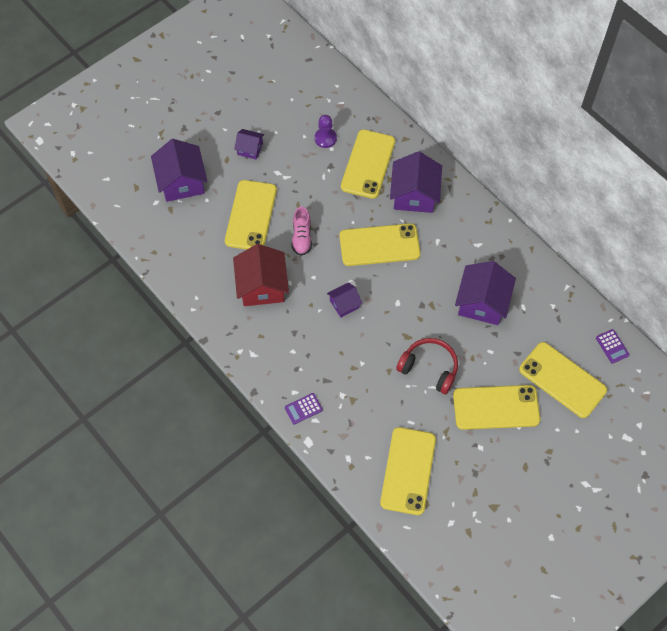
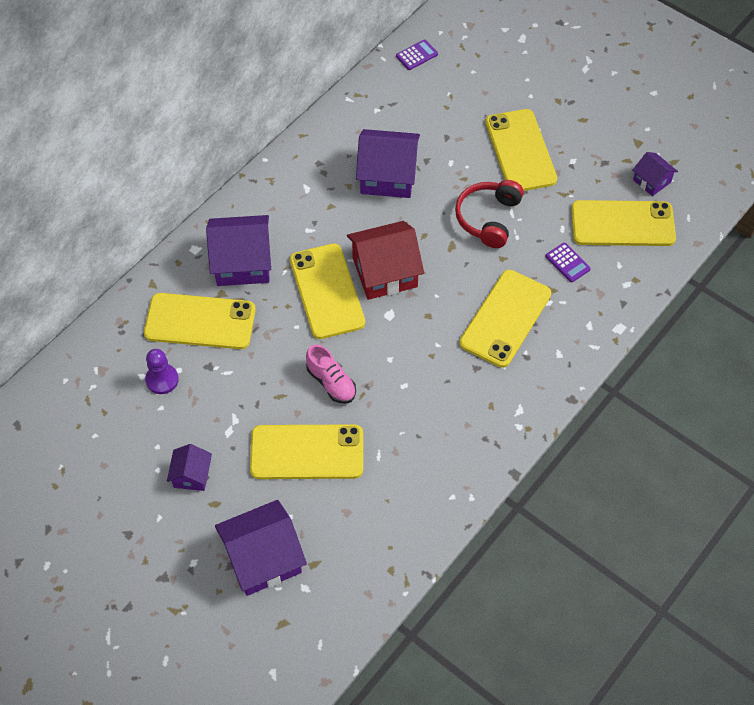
camera: 100 degrees left, 5 degrees down
red house [233,244,289,306] -> red house moved to [347,221,424,300]
purple calculator [285,393,323,425] -> purple calculator moved to [546,243,591,282]
pink shoe [292,207,312,256] -> pink shoe turned 60 degrees clockwise [306,345,356,403]
purple house [327,282,362,317] -> purple house moved to [632,152,678,196]
yellow phone [519,342,607,418] -> yellow phone moved to [459,270,551,368]

